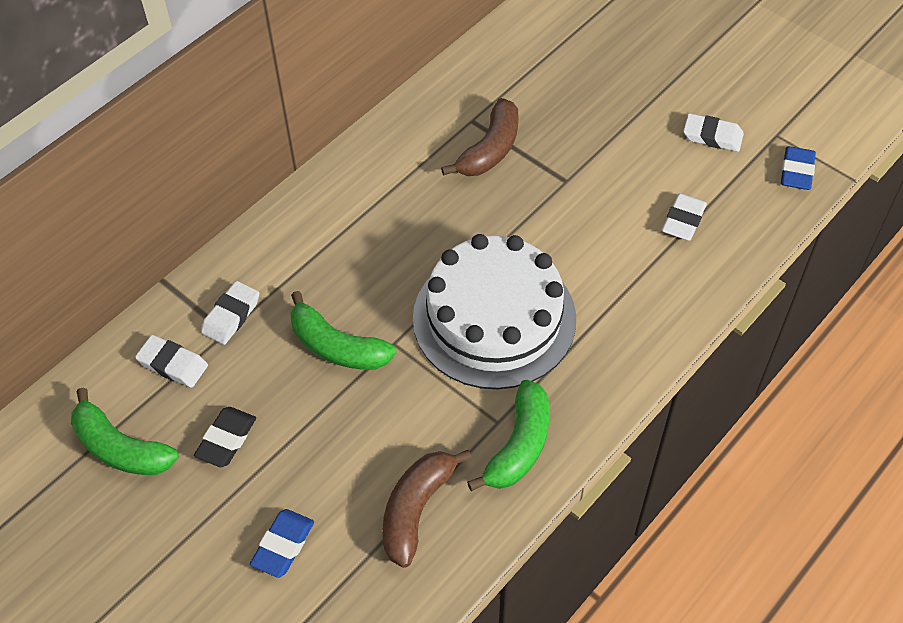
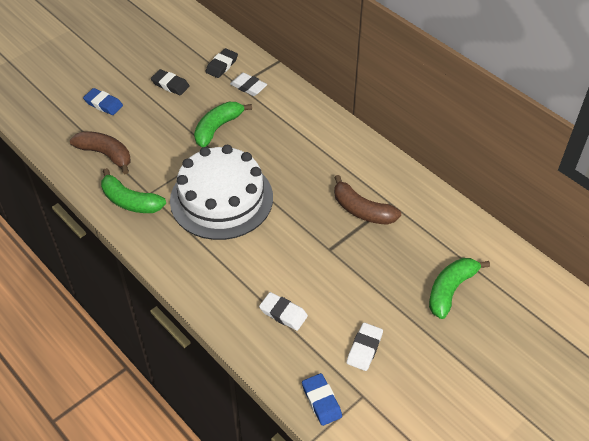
camera: 95 degrees right, 5 degrees down
green banana [71,387,179,475] -> green banana moved to [429,258,490,319]
white eraser [135,335,208,388] -> black eraser [205,48,238,78]
blue eraser [781,146,816,190] -> blue eraser turned 45 degrees clockwise [302,373,342,426]

